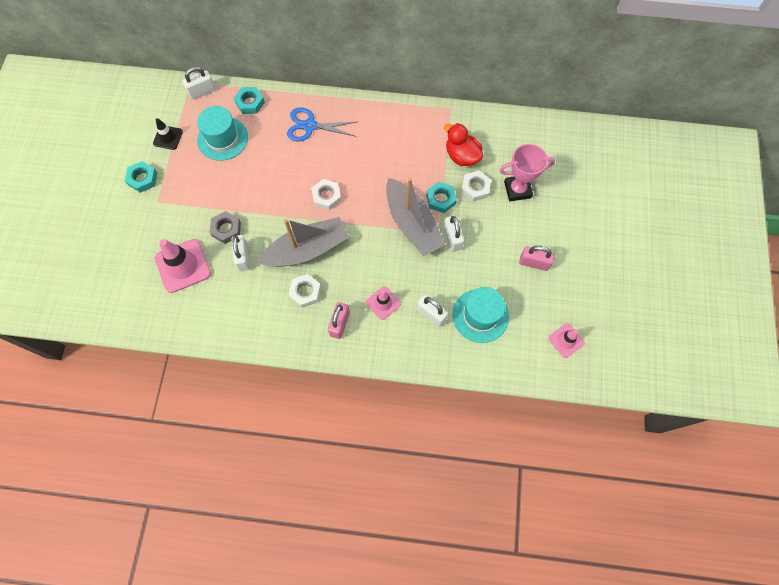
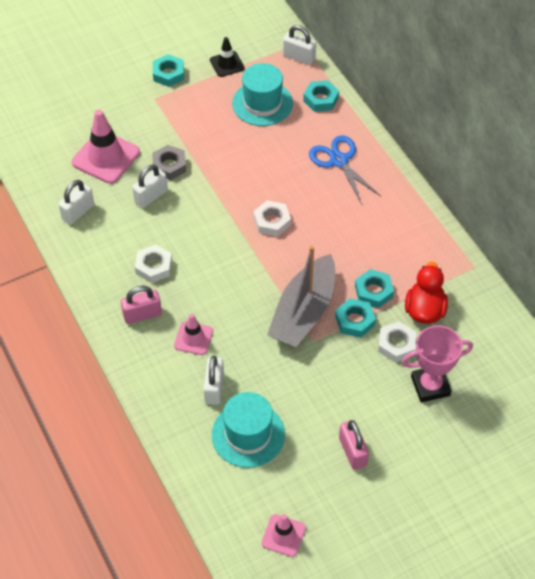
camera: 55 degrees right, 15 degrees down
grey boat [256,217,349,267] -> none
white padlock [443,216,464,252] -> white padlock moved to [58,180,94,225]
pink trophy [500,144,555,201] -> pink trophy turned 60 degrees counterclockwise [402,325,473,403]
none -> turquoise nut [355,269,394,308]

